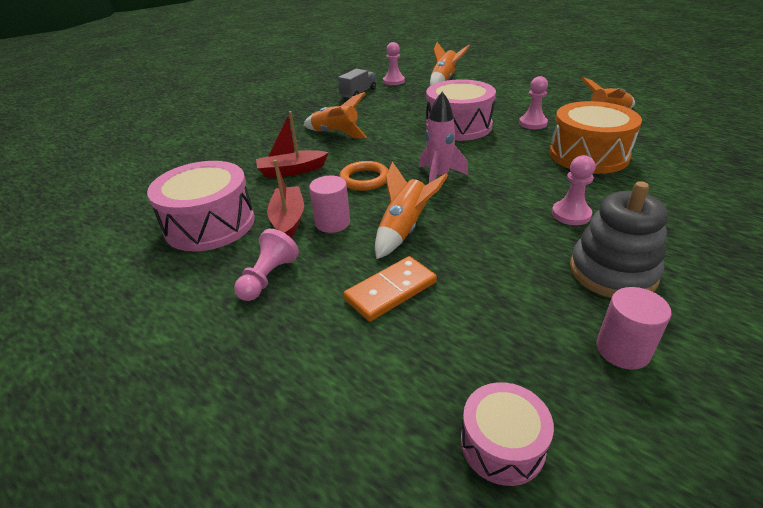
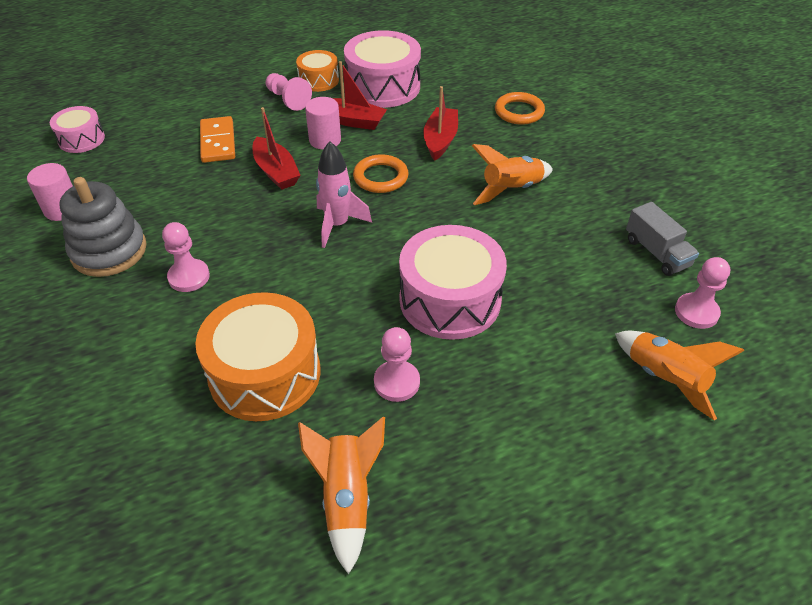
camera: 115 degrees right, 10 degrees up
orange rocket [375,162,448,259] -> red boat [253,107,301,190]
none -> orange drum [296,50,339,92]
none -> orange ring [495,92,545,125]

